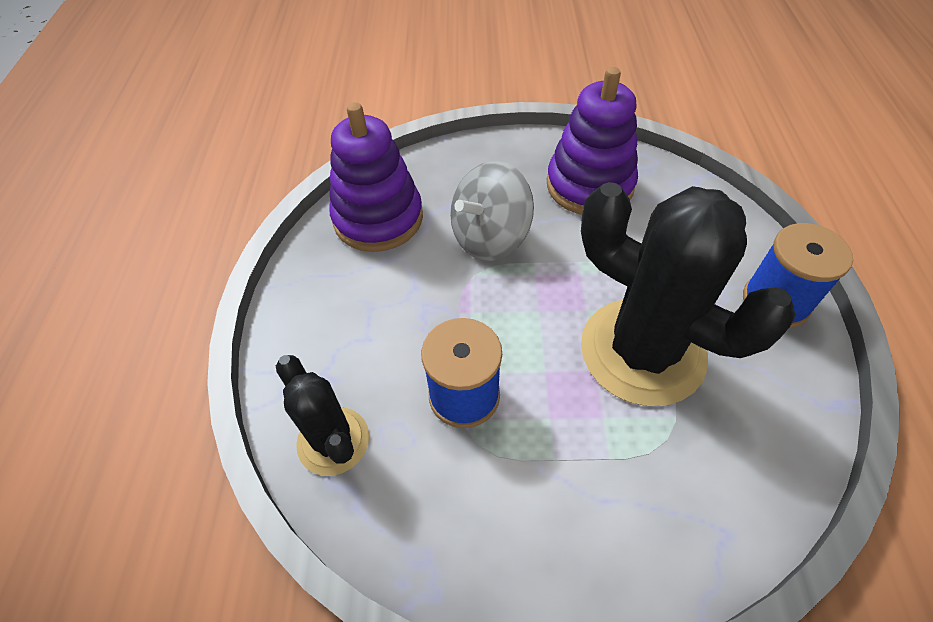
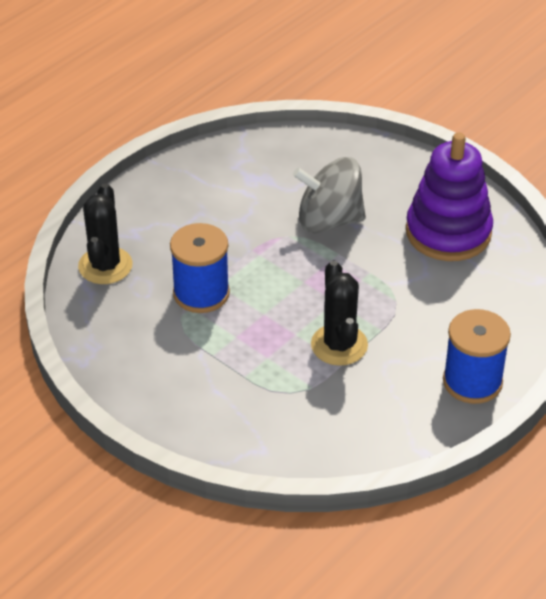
camera: 40 degrees right, 10 degrees down
purple stacking toy [329,102,423,252] -> none
black cactus [581,182,796,406] -> black cactus [311,261,368,366], size x0.54

